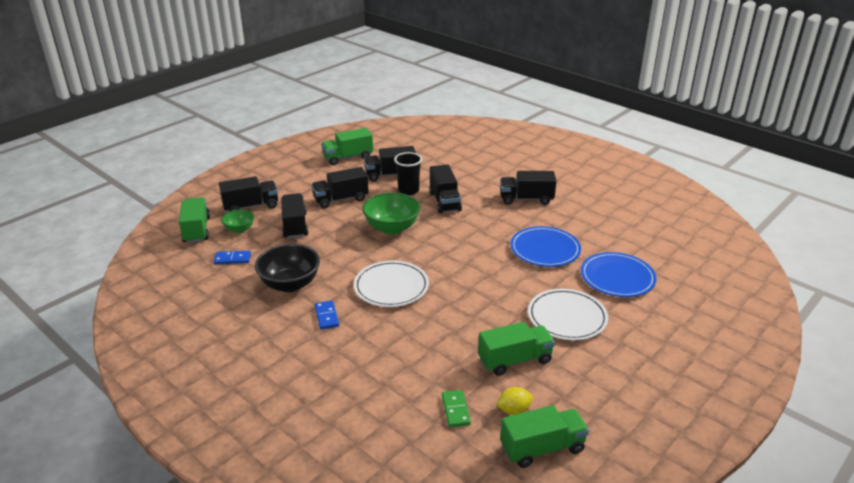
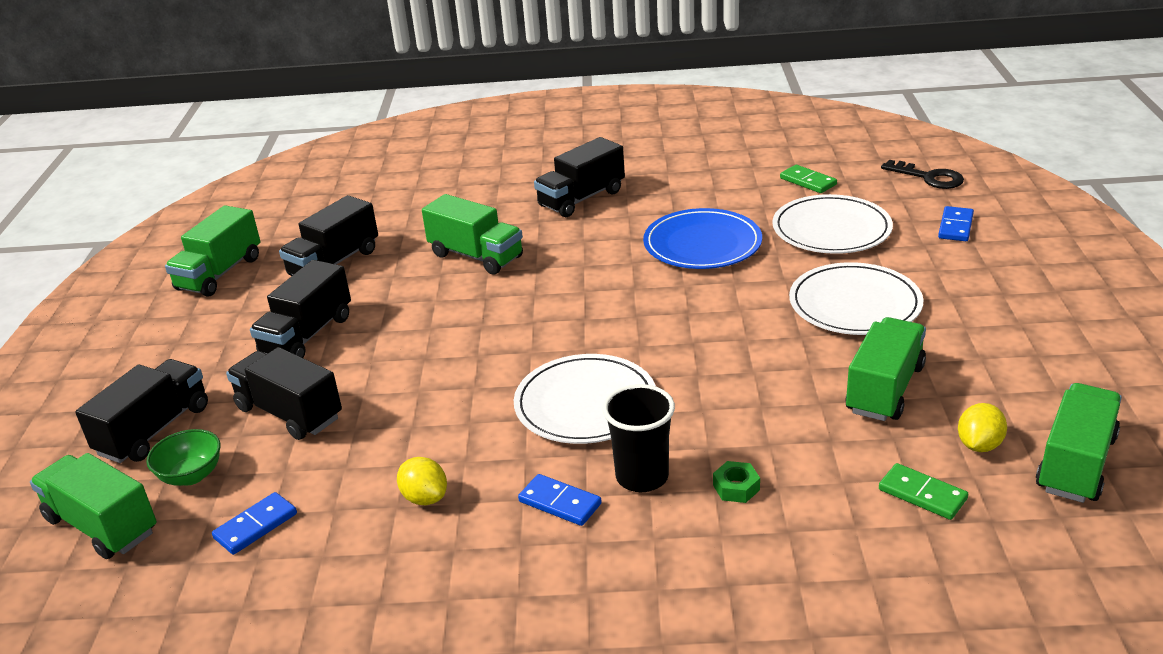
camera: 40 degrees left, 0 degrees up
black bowl [255,244,320,292] -> yellow lemon [397,457,447,505]
green bowl [362,192,420,235] -> none
black cup [394,152,422,195] -> black cup moved to [603,384,675,492]
black truck [429,165,462,214] -> green truck [422,194,523,275]
blue plate [581,252,656,297] -> white plate [772,194,893,254]
none -> green nut [713,461,760,503]
none -> green domino [780,165,837,193]
none -> black key [881,160,964,189]
none -> blue domino [938,206,974,241]

